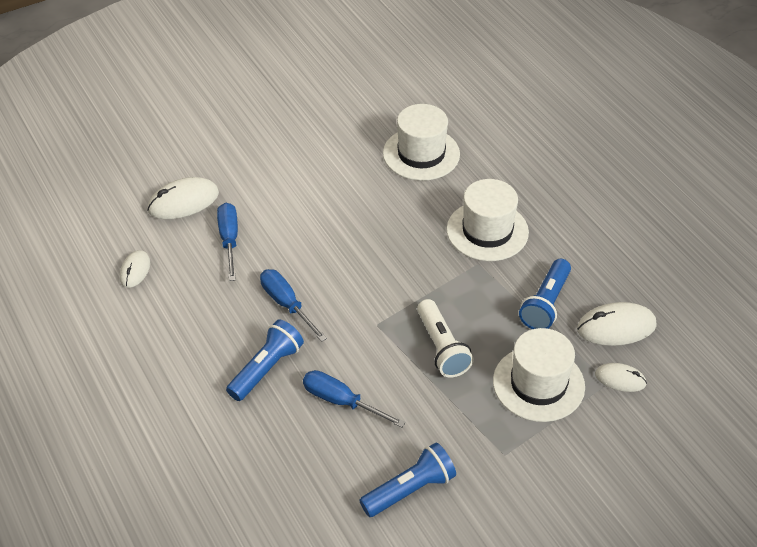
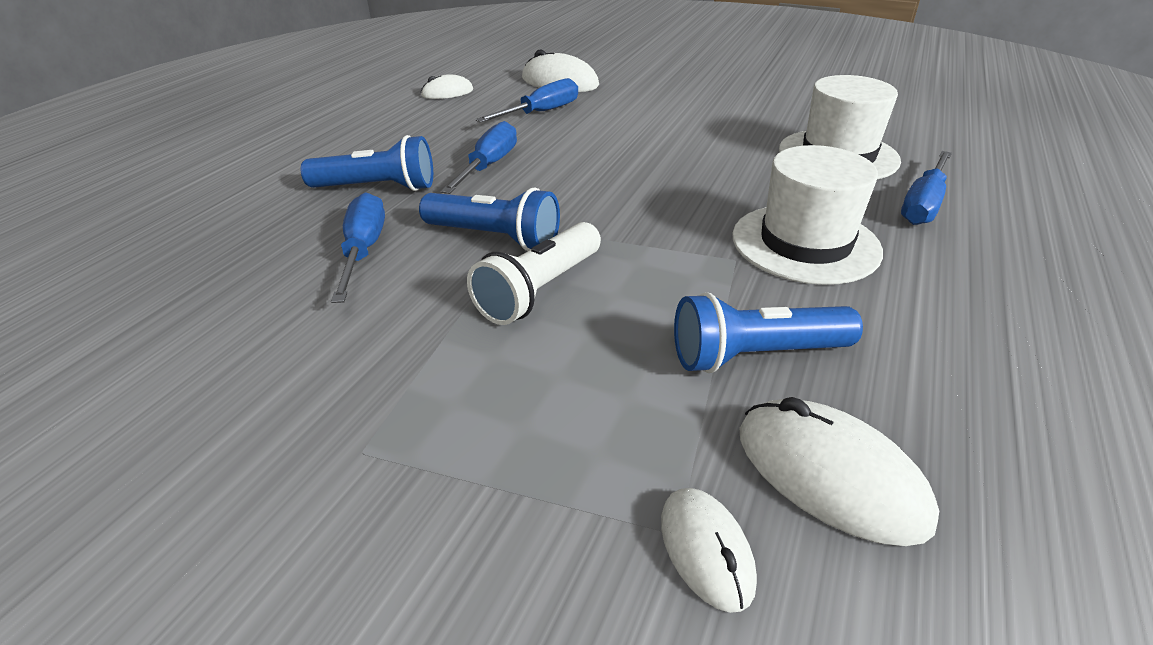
camera: 55 degrees right, 10 degrees down
blue flashlight [359,442,456,517] -> blue flashlight moved to [419,187,560,251]
white hat [493,328,585,422] -> none
none -> blue screwdriver [901,151,952,225]

